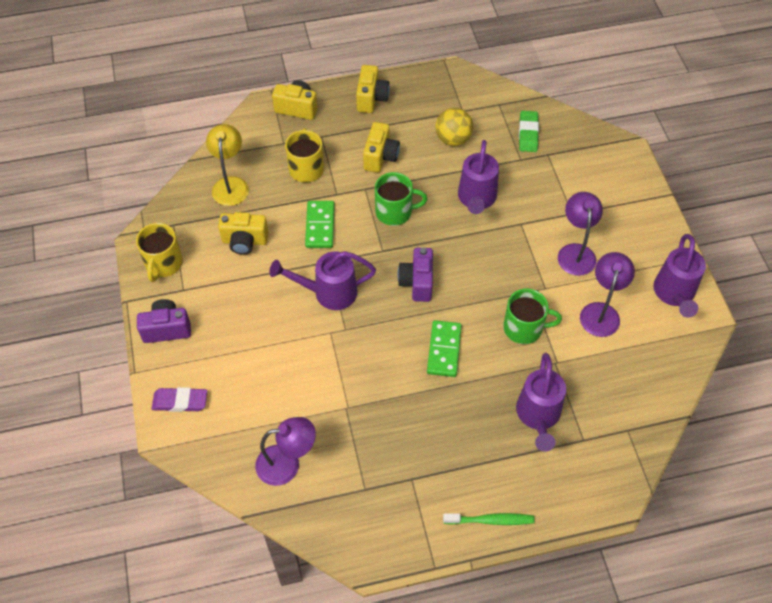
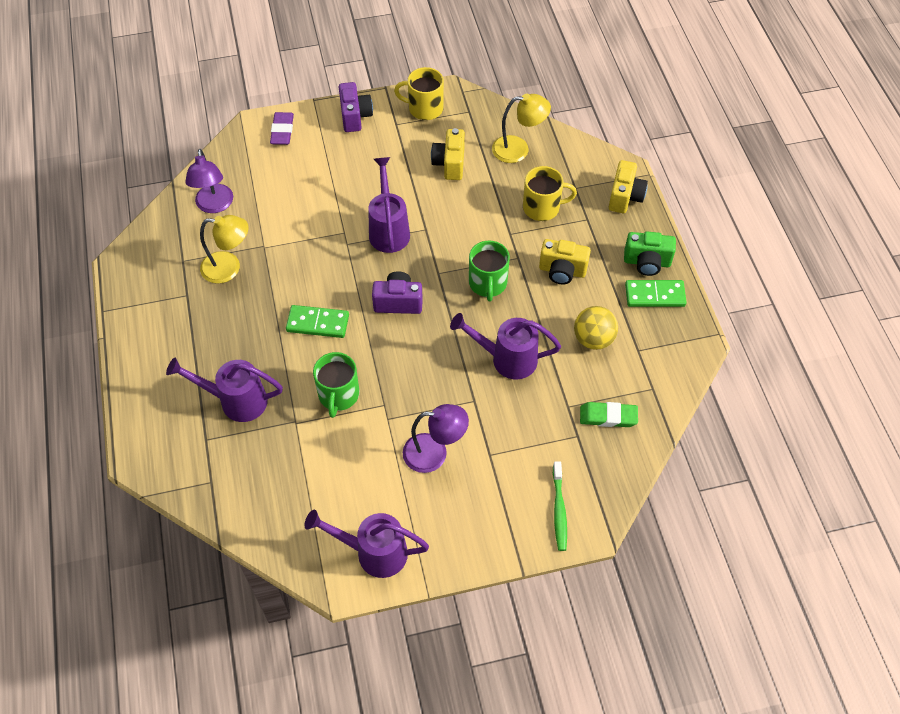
camera: 90 degrees right, 0 degrees up
green domino [305,201,335,248] -> green domino moved to [625,280,687,307]
yellow camera [356,65,390,113] -> green camera [624,231,676,276]
green toothbrush [443,513,535,525] -> green toothbrush moved to [553,461,567,551]
purple lamp [580,252,635,337] -> none
none -> yellow lamp [200,215,249,284]

